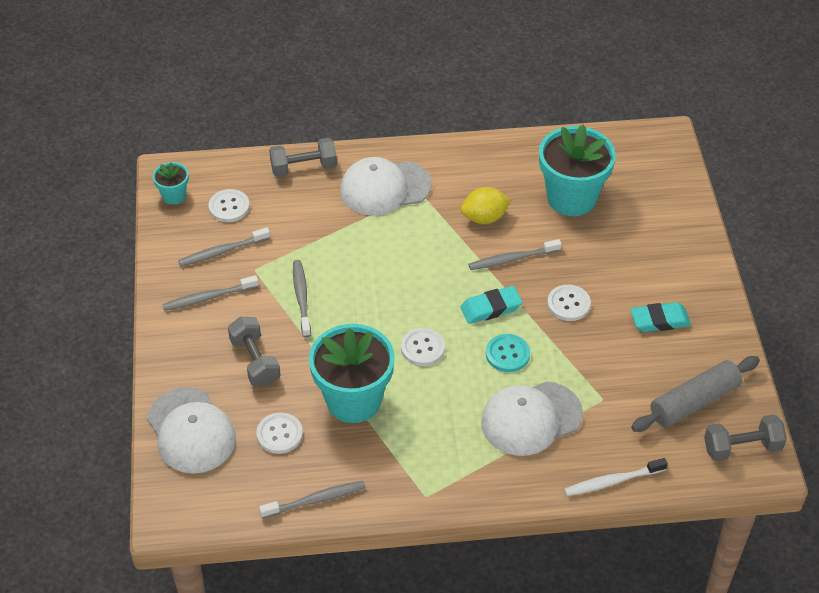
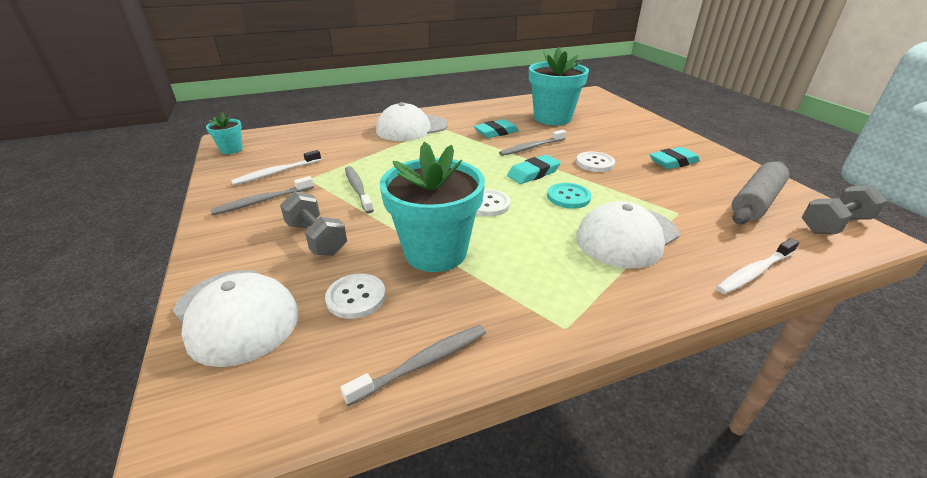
camera: 15 degrees left, 15 degrees down
grey toothbrush [178,227,270,267] -> white toothbrush [231,150,321,185]
white button [208,189,250,222] -> none
grey dumbbell [269,138,337,177] -> none
yellow lemon [460,187,511,224] -> turquoise eraser [474,119,519,138]

